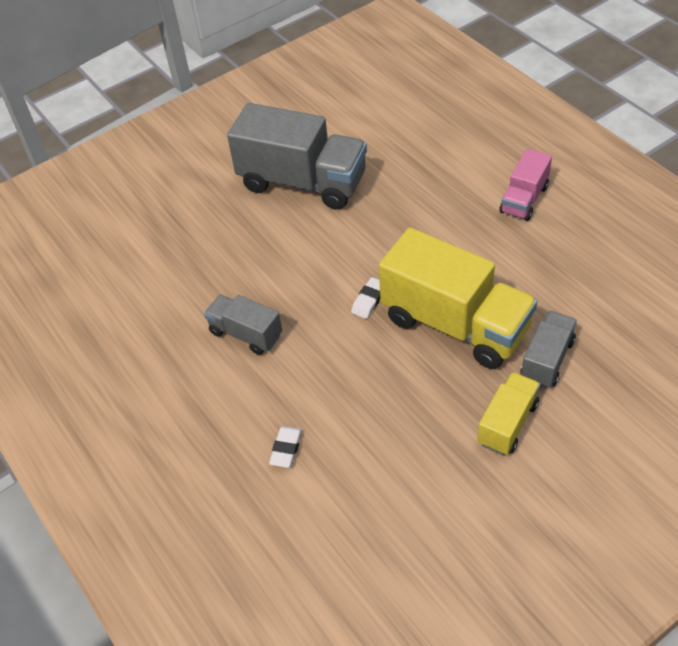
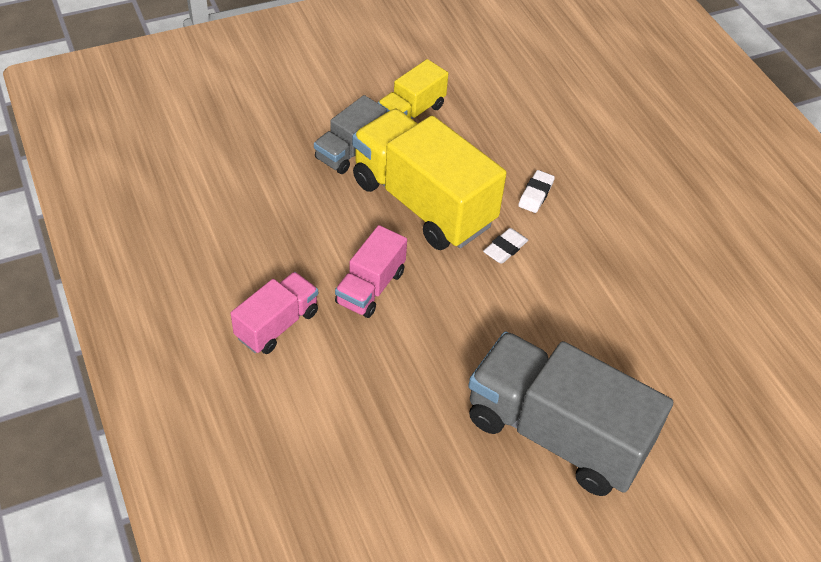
camera: 175 degrees left, 0 degrees up
grey truck [204,295,282,355] -> none
white eraser [269,426,302,468] -> white eraser moved to [518,170,555,213]
none -> pink truck [335,225,407,318]

